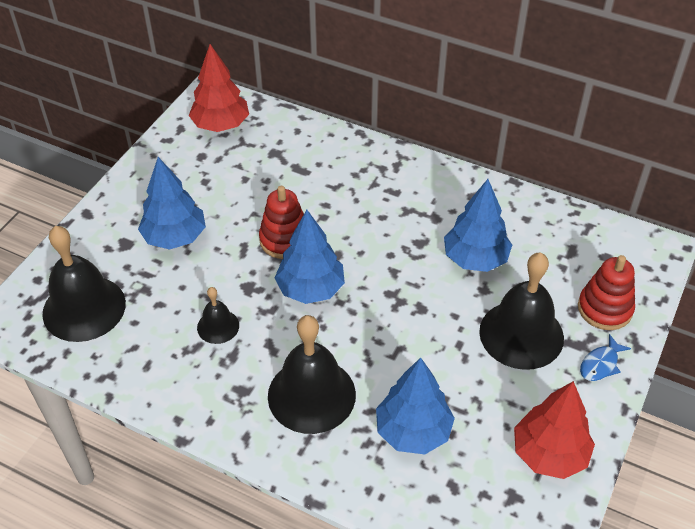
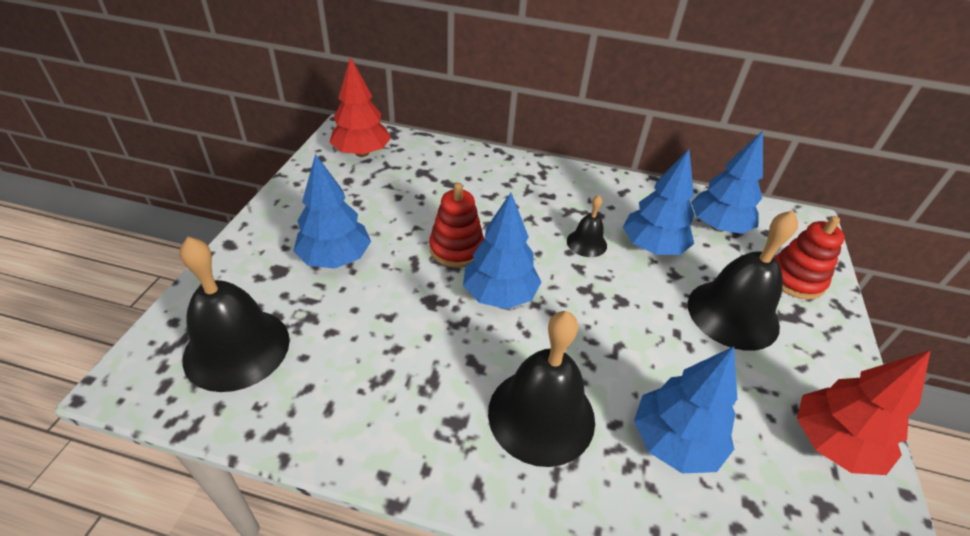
camera: 15 degrees left, 5 degrees down
black bell [197,287,239,344] -> black bell moved to [567,195,607,257]
blue fish [580,334,631,381] -> none
none -> blue tree [691,131,763,234]

